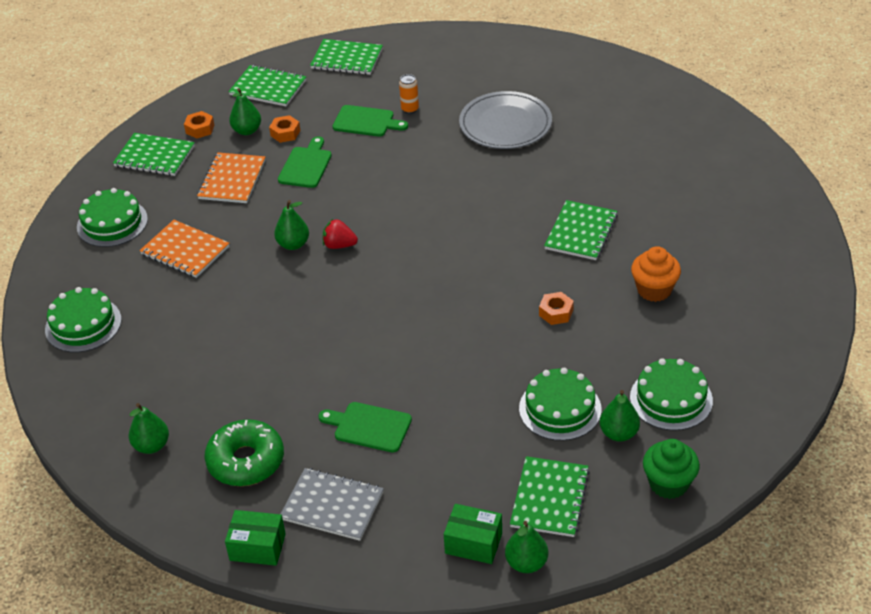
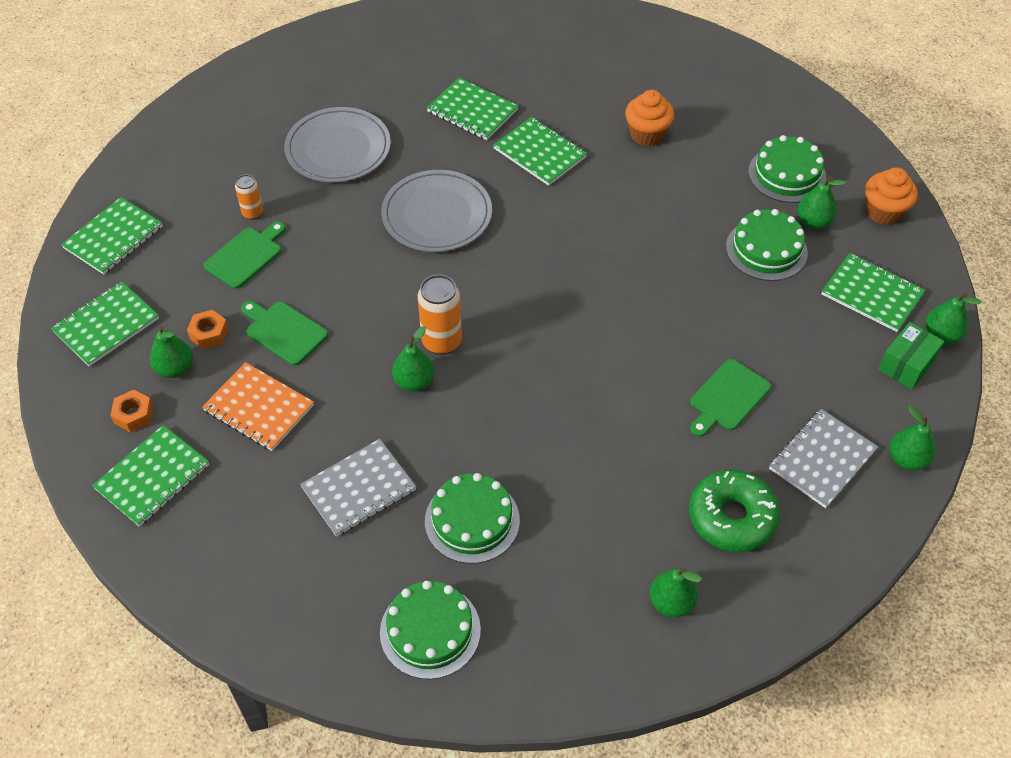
camera: 70 degrees left, 10 degrees up
green cake [77,188,148,247] -> green cake moved to [425,473,520,564]
orange notebook [140,220,229,278] -> grey notebook [300,439,416,537]
green box [225,510,286,566] -> none
red strawberry [322,219,358,249] -> orange can [418,275,462,355]
orange nut [539,292,574,325] -> none
green cupcake [643,439,700,499] -> orange cupcake [865,168,918,225]
none -> grey plate [381,170,492,252]
none -> green notebook [427,78,518,140]
none -> green pear [890,406,936,470]

